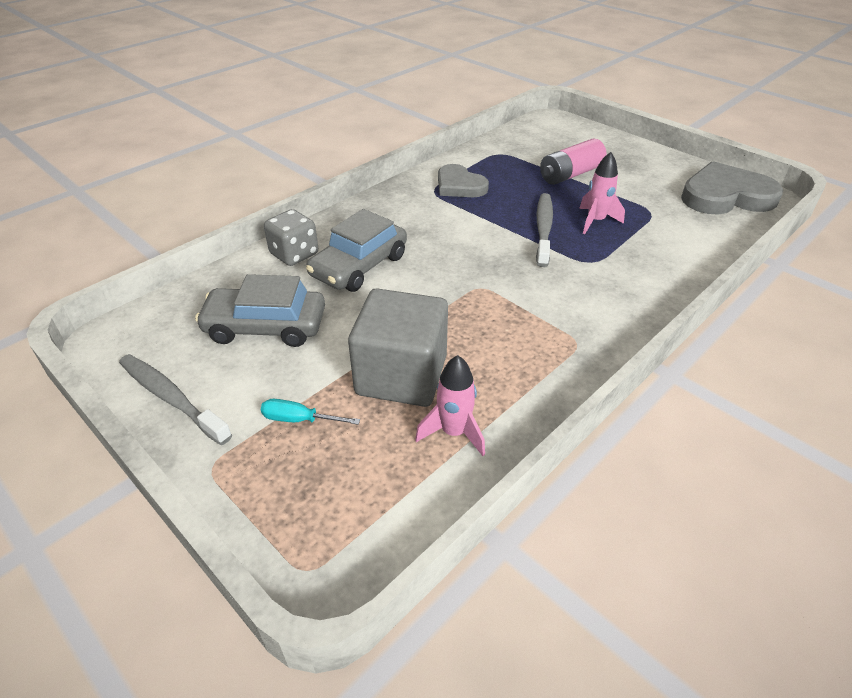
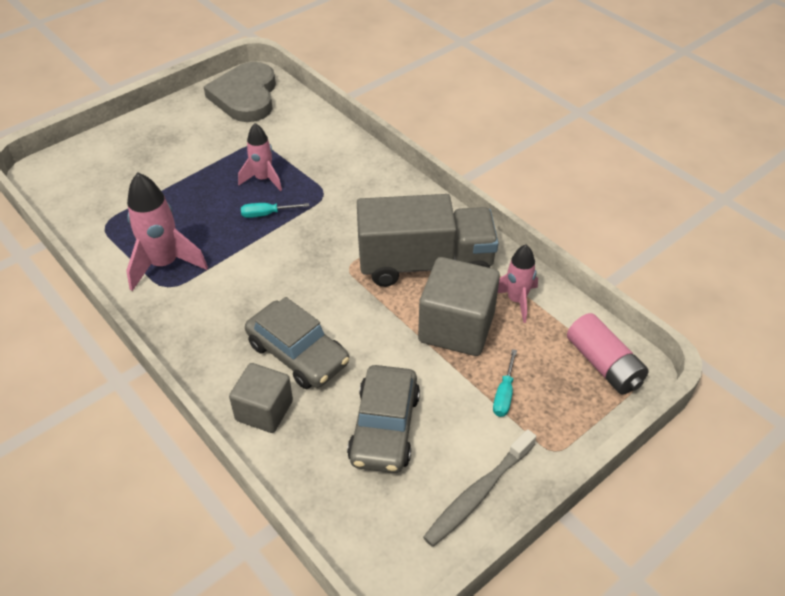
camera: 85 degrees left, 5 degrees up
grey dice [264,209,318,266] -> grey cube [229,363,293,433]
grey heart [438,164,489,197] -> pink rocket [126,172,208,291]
grey toothbrush [536,193,553,267] -> turquoise screwdriver [241,203,309,218]
pink battery [540,138,607,185] -> pink battery moved to [567,313,649,395]
none -> grey truck [357,194,499,287]

